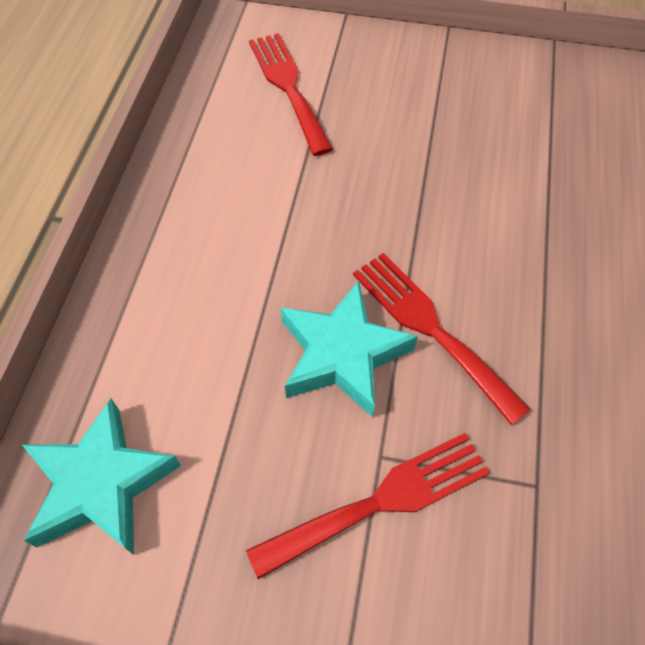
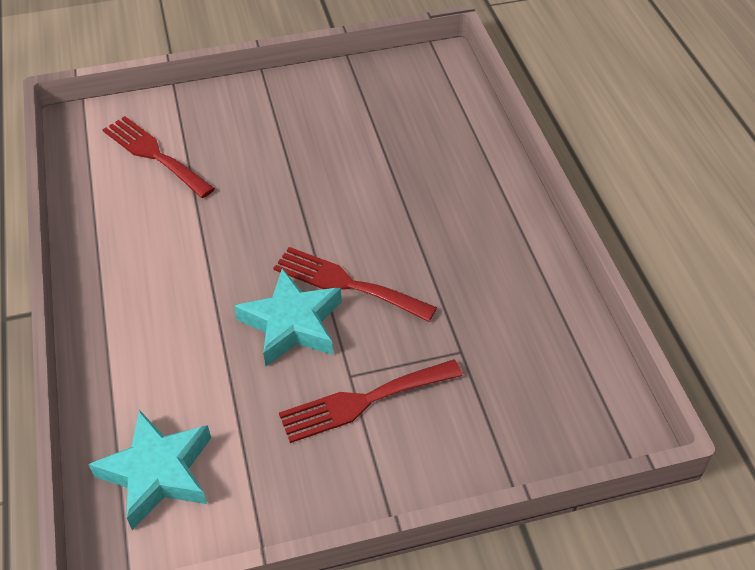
camera: 25 degrees left, 10 degrees down
red fork [246,433,490,579] -> red fork turned 150 degrees counterclockwise [279,360,463,443]

